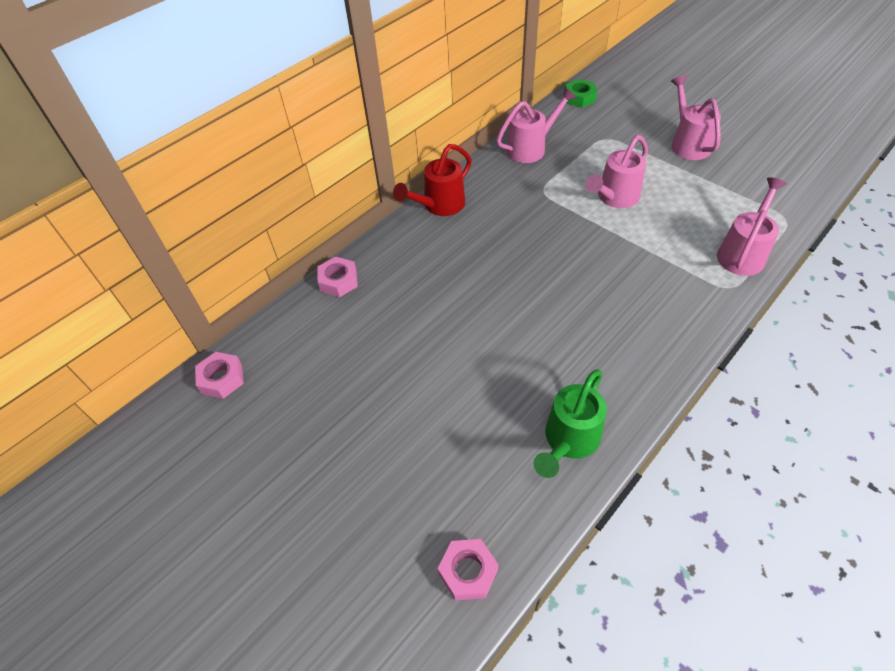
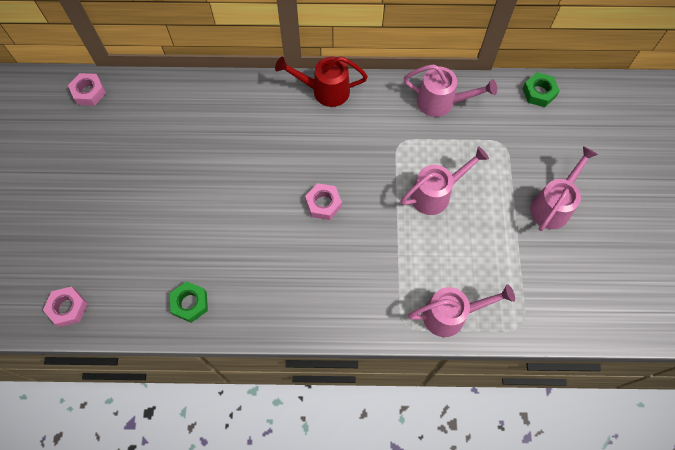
camera: 45 degrees right, 15 degrees up
pink nut [317,256,358,297] -> pink nut moved to [305,183,342,220]
green watering can [534,370,607,478] -> green nut [170,281,208,323]
pink watering can [585,135,648,208] -> pink watering can turned 150 degrees clockwise [401,146,489,215]

